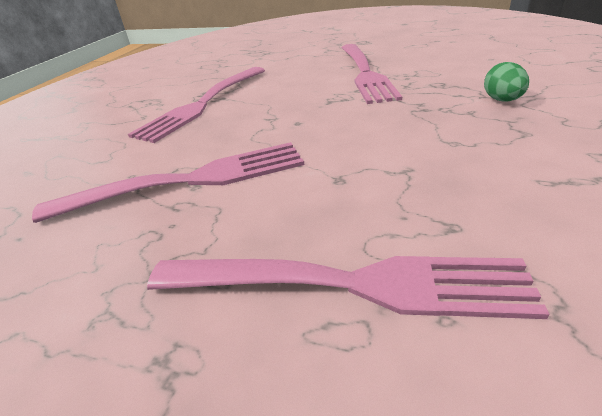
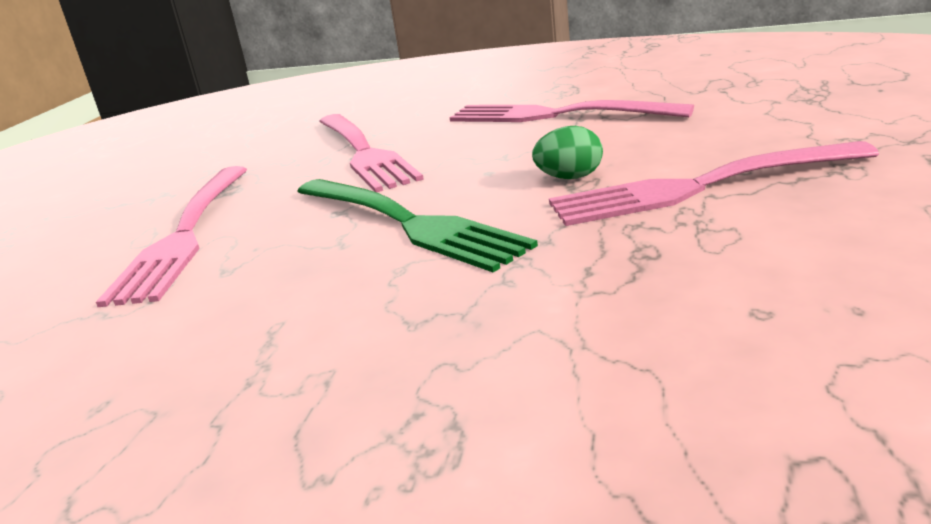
camera: 85 degrees right, 10 degrees down
green egg [484,62,529,101] -> green egg moved to [532,126,603,179]
none -> green fork [297,179,538,272]

